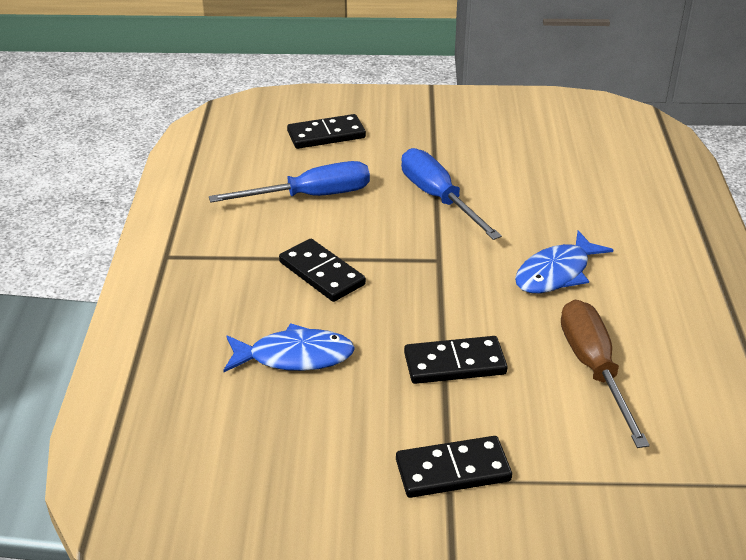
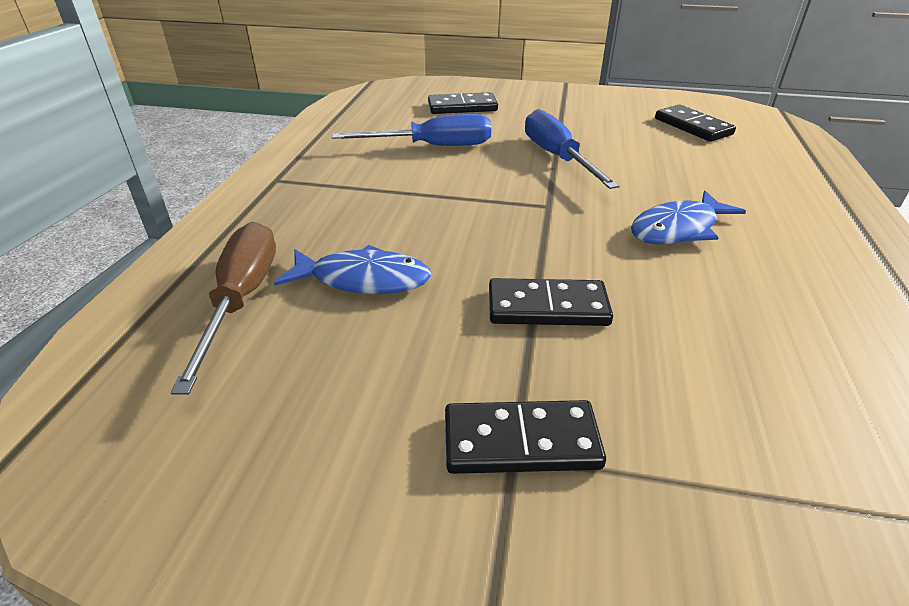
camera: 10 degrees right, 0 degrees up
black domino [279,239,366,302] -> black domino moved to [655,105,736,142]
brown screwdriver [561,300,650,448] -> brown screwdriver moved to [171,222,276,394]

